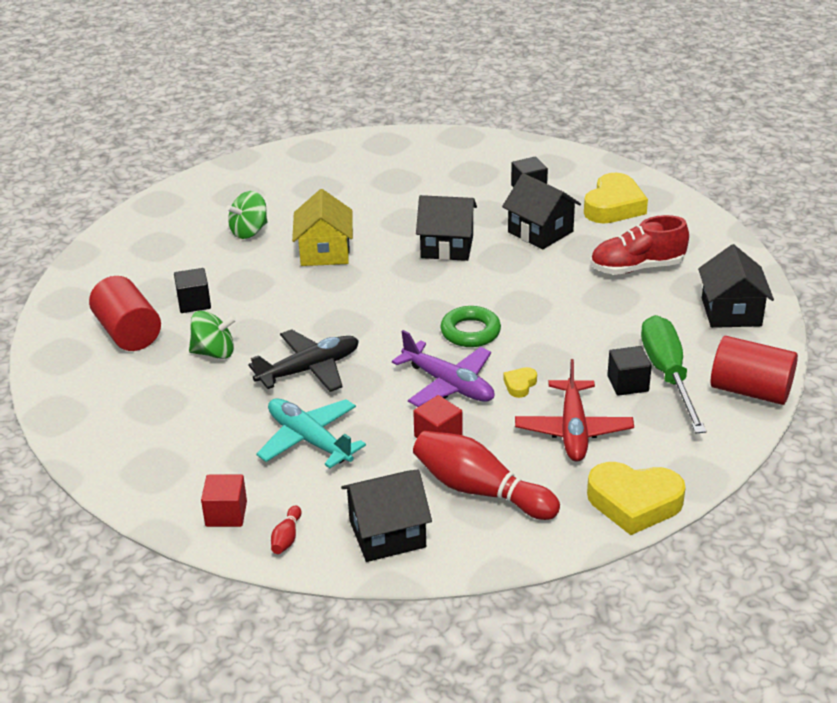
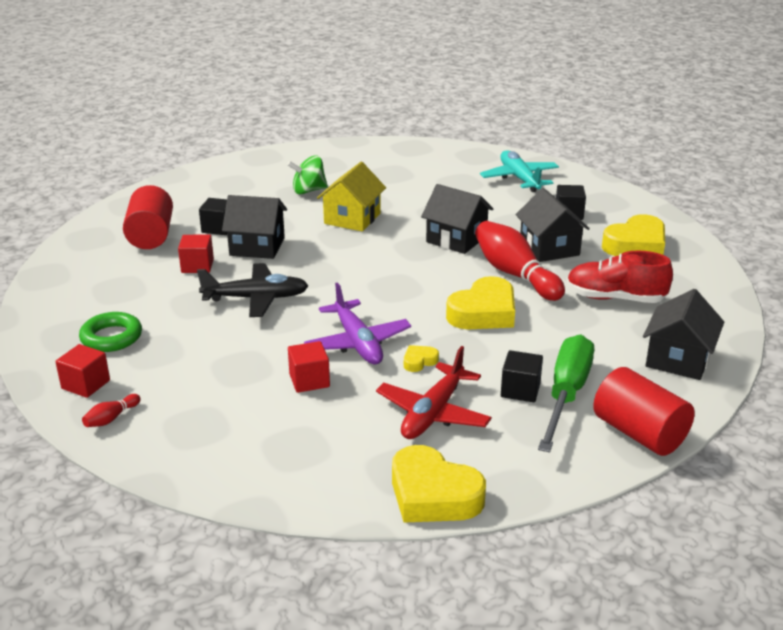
camera: 25 degrees right, 5 degrees down
green spinning top [189,311,236,359] -> red cube [178,235,214,273]
turquoise plane [256,399,366,468] -> turquoise plane moved to [480,150,559,192]
black house [341,469,432,562] -> black house moved to [222,195,287,259]
red bowling pin [413,431,560,520] -> red bowling pin moved to [475,221,565,301]
green ring [440,306,501,347] -> green ring moved to [79,312,142,352]
none -> yellow heart [446,276,515,329]

